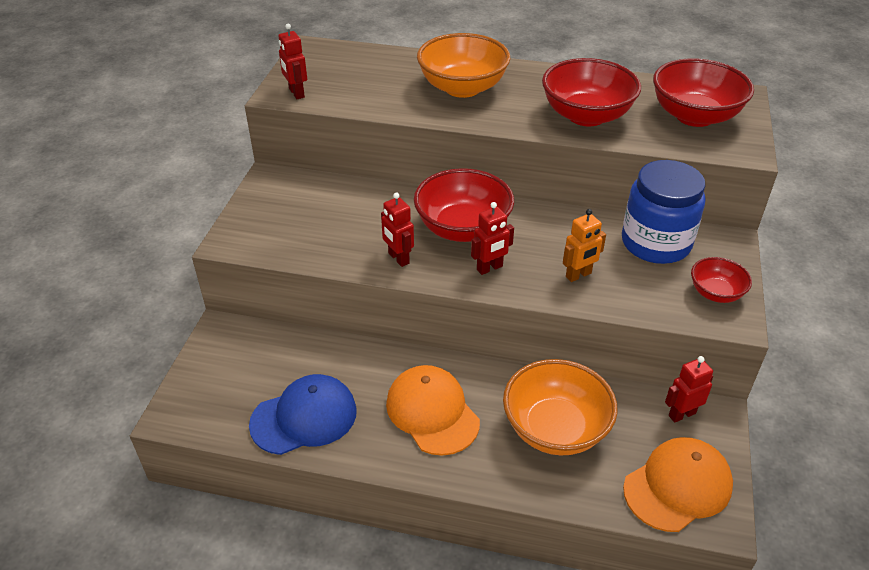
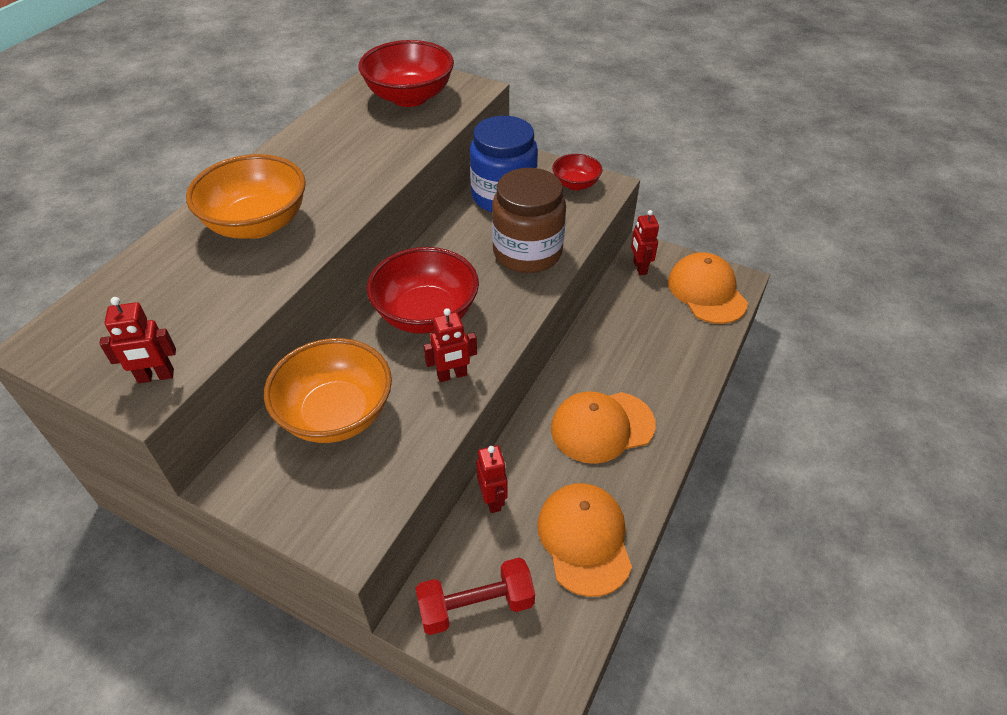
camera: 75 degrees left, 5 degrees up
blue cap [249,374,357,455] -> orange cap [537,483,632,597]
red robot [471,202,514,275] -> red robot moved to [476,445,508,513]
orange bowl [503,359,618,455] -> orange bowl moved to [264,338,392,443]
red bowl [542,58,641,126] -> none
orange robot [563,209,606,282] -> brown jar [492,168,566,273]
none -> red dumbbell [416,558,535,635]

